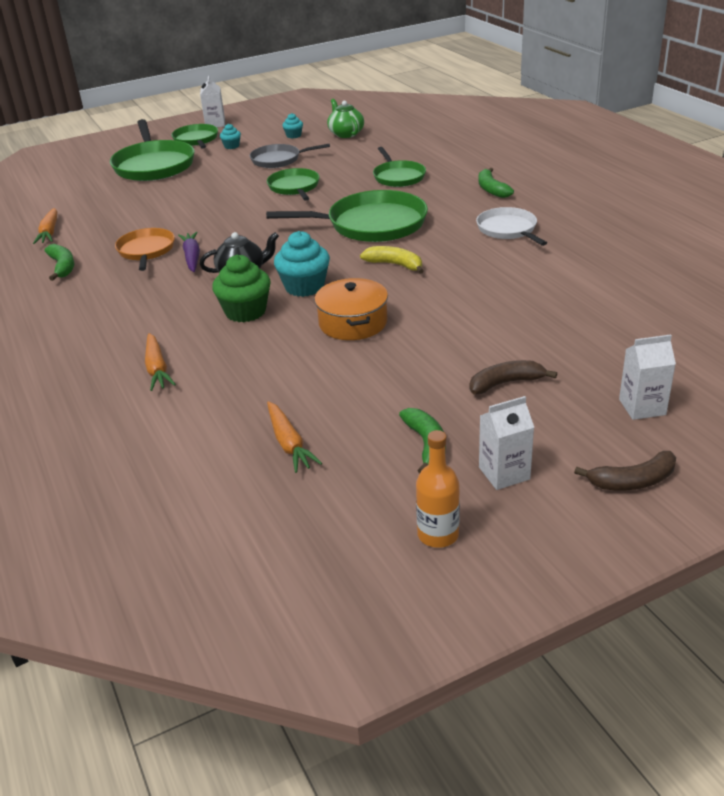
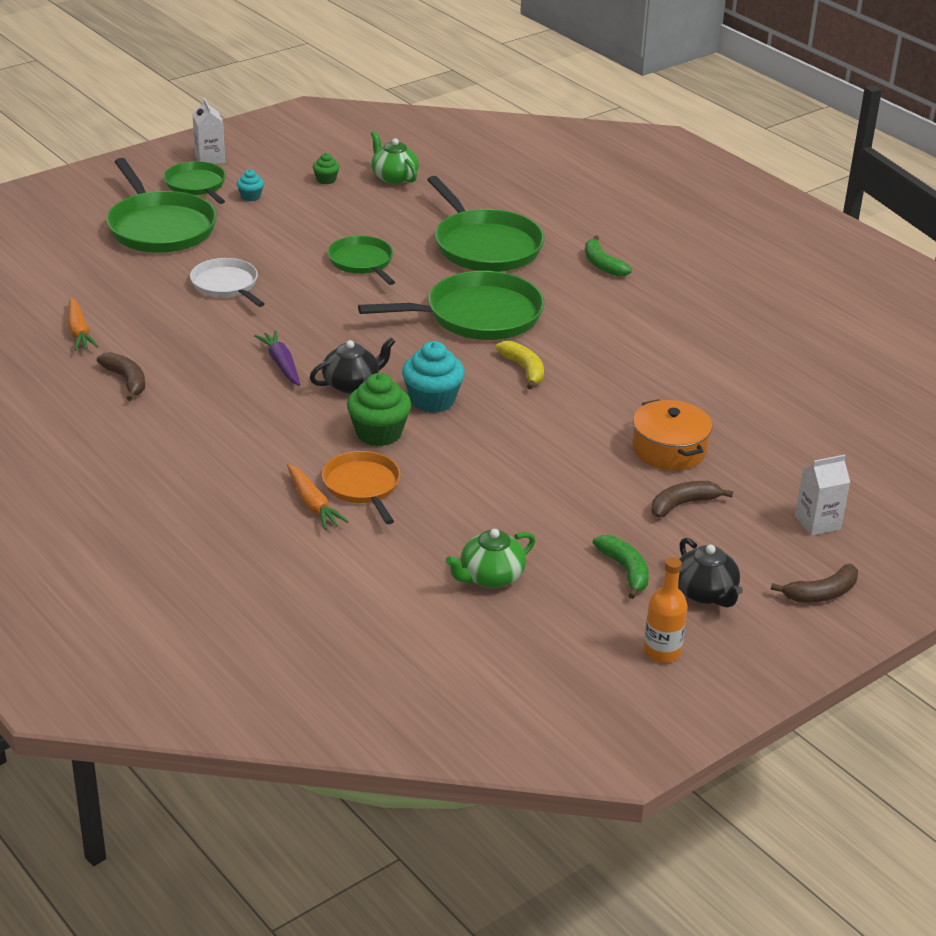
camera: 15 degrees left, 0 degrees up
green banana [44,244,74,281] -> brown banana [97,352,145,401]
orange pan [115,228,175,271] -> orange pan moved to [322,451,401,524]
grey pan [250,144,330,168] -> none
orange carrot [267,401,322,473] -> green teapot [445,529,535,588]
turquoise cupcake [282,113,303,139] -> green cupcake [313,153,340,184]
orange pot [314,278,388,340] -> orange pot moved to [632,399,712,470]
yellow banana [360,246,424,274] -> yellow banana turned 45 degrees clockwise [496,341,544,389]
green pan [373,147,426,187] -> green pan [427,176,545,272], size x1.69
white pan [476,207,547,246] -> white pan moved to [190,258,265,307]
white carton [479,396,534,490] -> black teapot [678,538,743,607]

